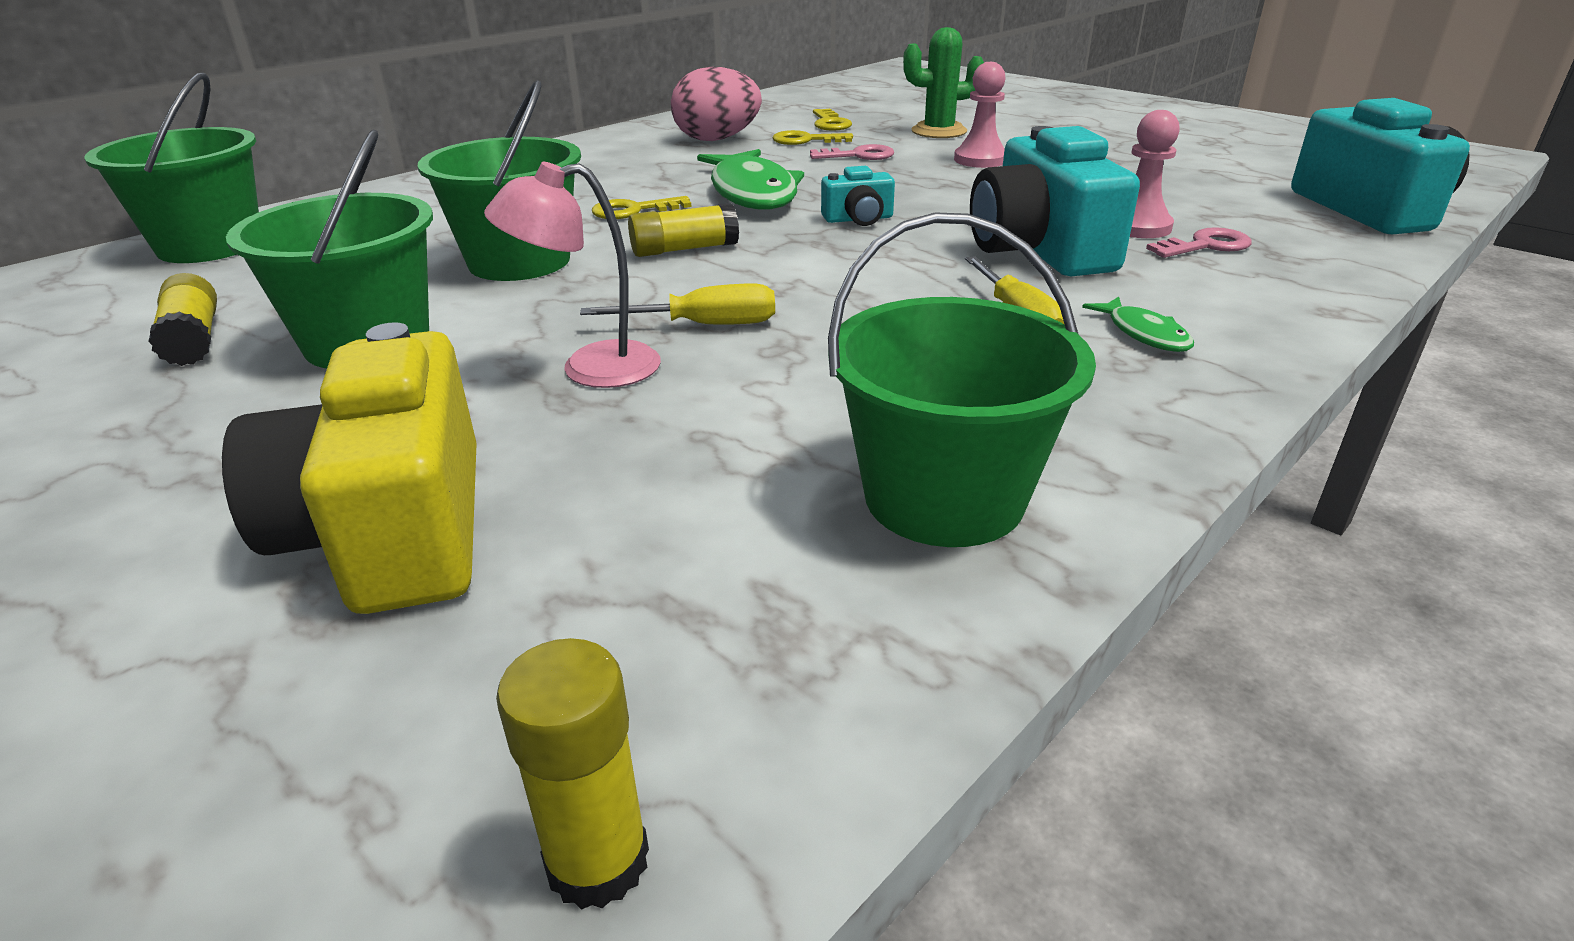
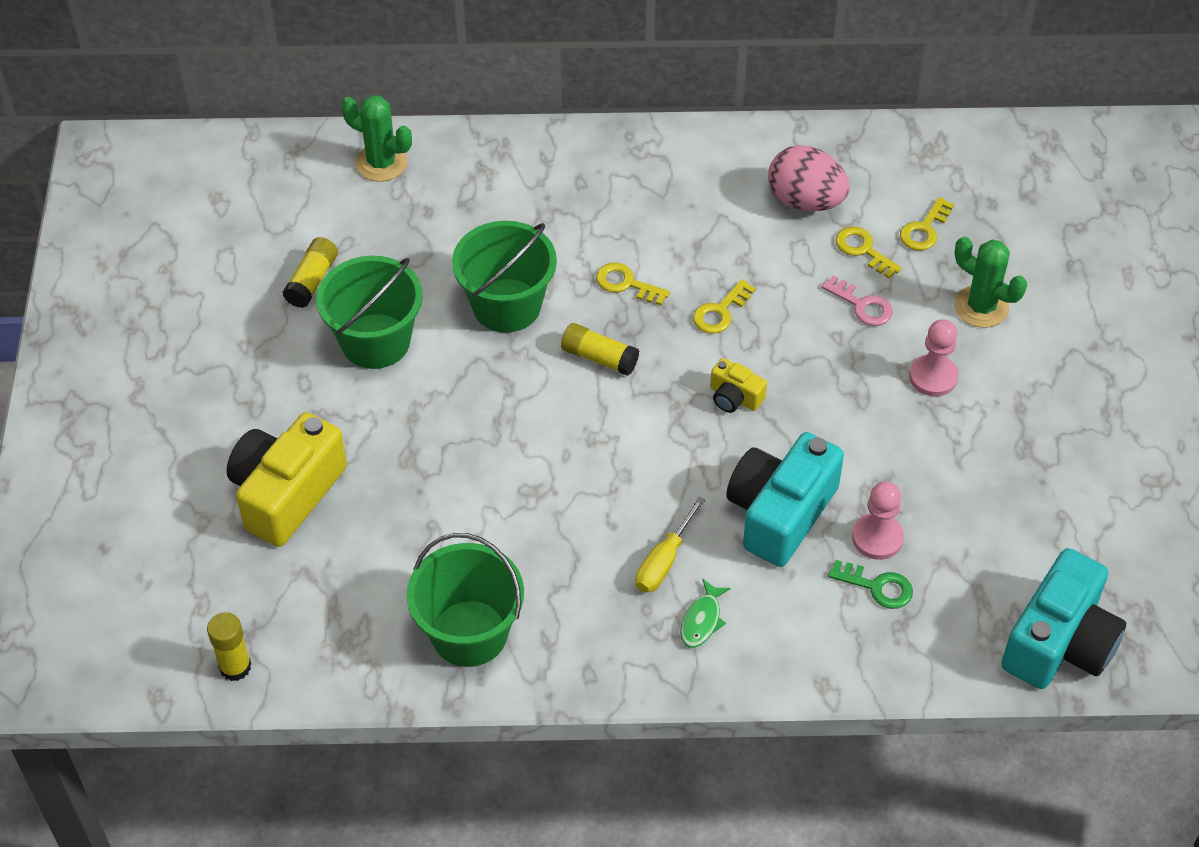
camera: 45 degrees right, 20 degrees up
green bucket [84,72,259,263] -> green cactus [341,95,412,182]
pink lamp [484,162,661,388] -> none
yellow screwdriver [580,284,775,325] -> none
green fish [697,149,804,210] -> yellow key [693,279,756,334]
turquoise camera [821,166,895,226] -> yellow camera [710,358,767,413]
pink key [1146,227,1252,258] -> green key [828,560,913,609]

